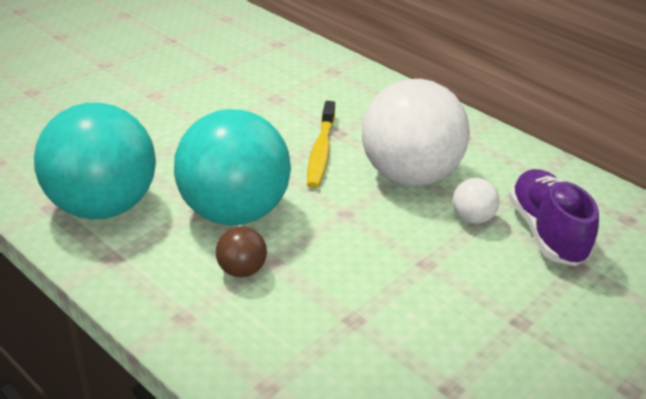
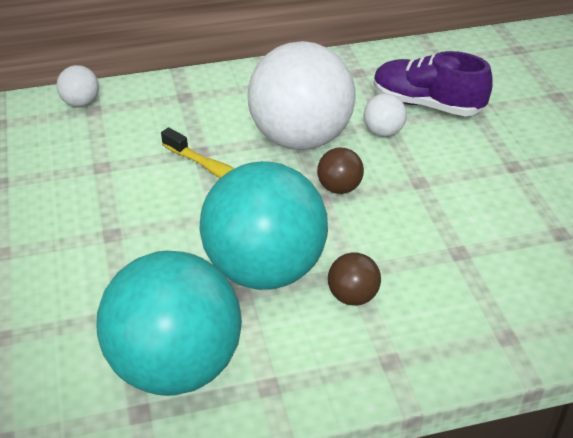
camera: 55 degrees left, 5 degrees up
none -> white ball [56,65,99,107]
none -> brown ball [317,148,364,194]

